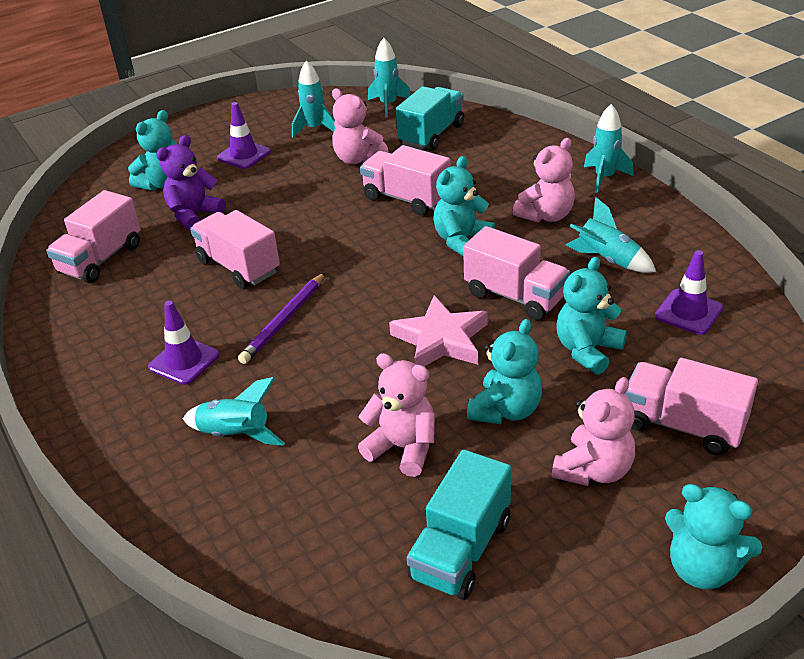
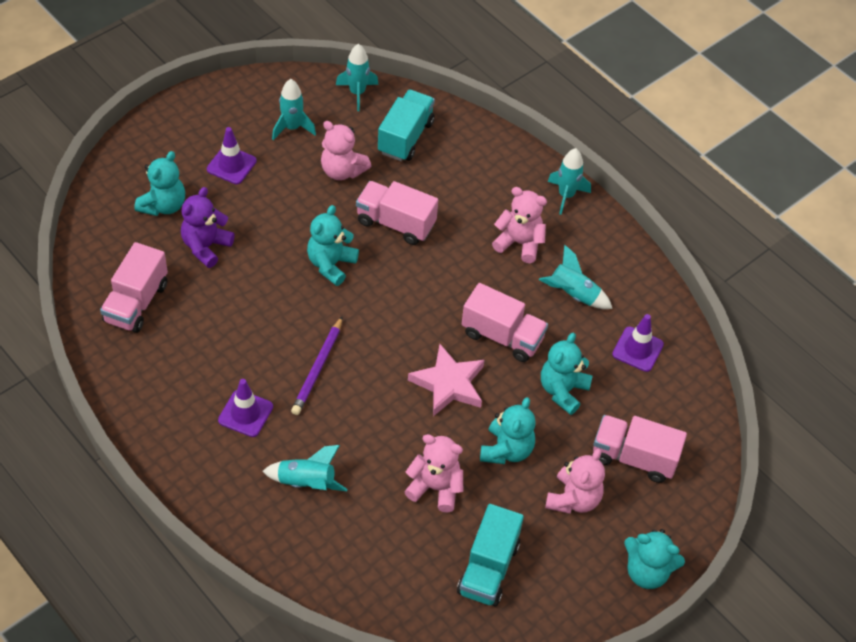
camera: 15 degrees left, 15 degrees up
pink truck [190,210,280,289] -> none
turquoise teddy bear [433,156,495,256] -> turquoise teddy bear moved to [307,205,359,286]
pink teddy bear [512,138,575,223] -> pink teddy bear turned 105 degrees counterclockwise [492,187,547,263]

